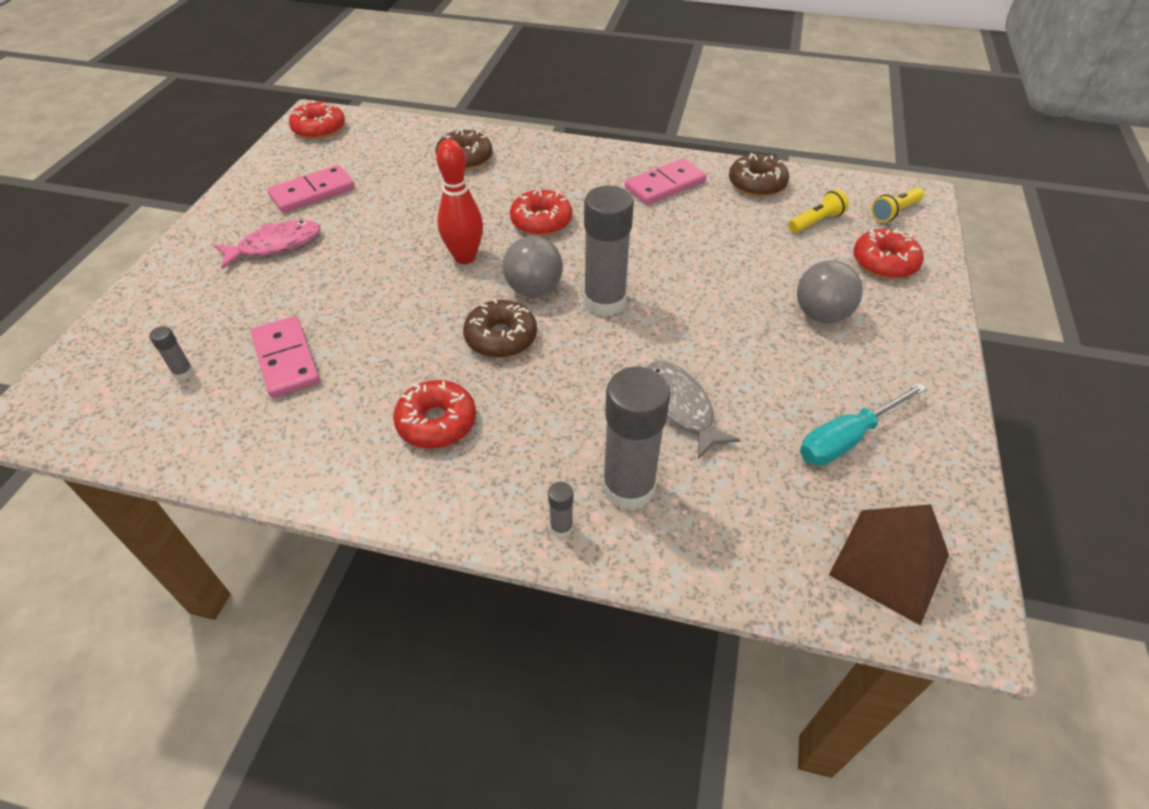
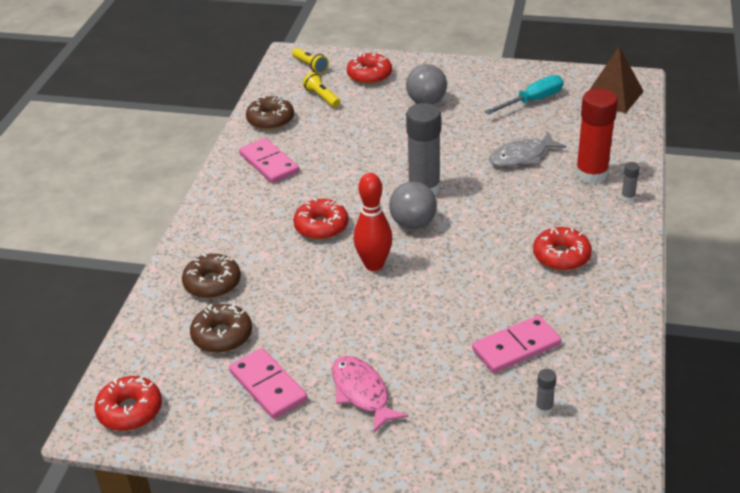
camera: 90 degrees left, 10 degrees down
brown donut [463,299,537,358] -> brown donut moved to [190,304,252,353]
grey glue stick [602,367,670,510] -> red glue stick [575,88,618,184]
turquoise screwdriver [800,383,927,465] -> turquoise screwdriver turned 90 degrees counterclockwise [485,75,563,115]

